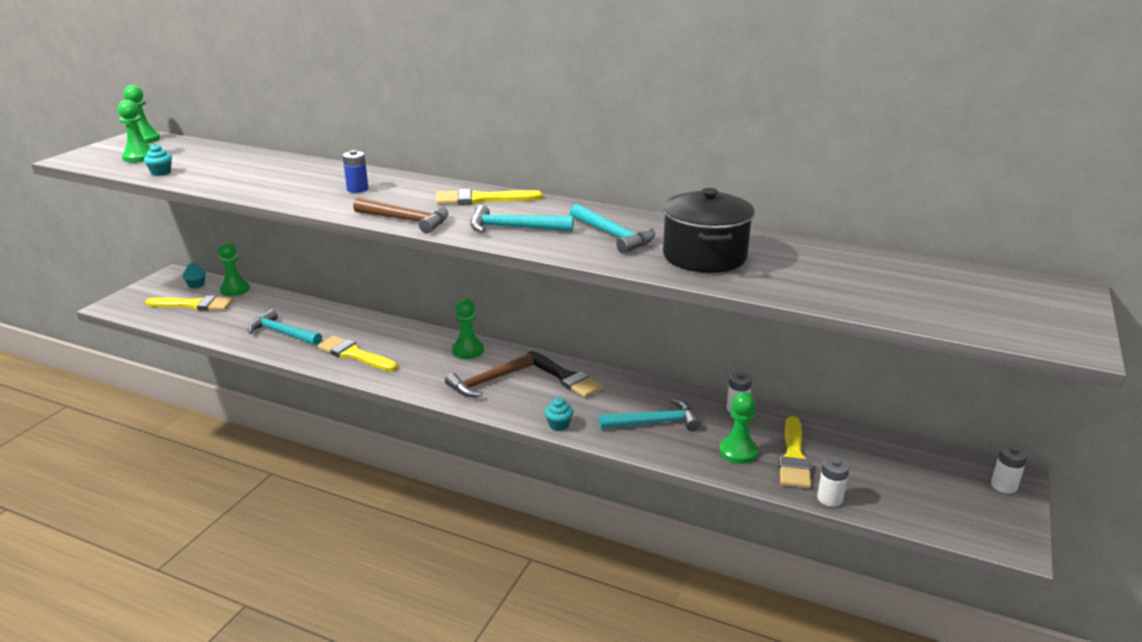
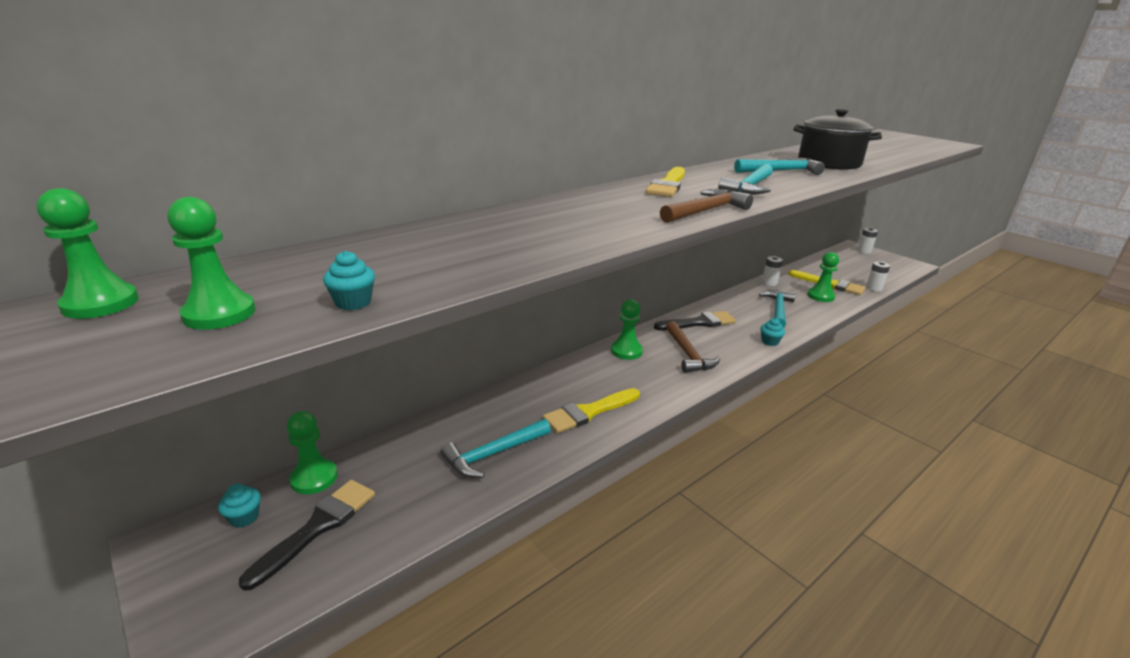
camera: 65 degrees left, 0 degrees up
yellow brush [145,295,234,311] -> black brush [239,480,375,591]
blue battery [342,150,368,193] -> none

